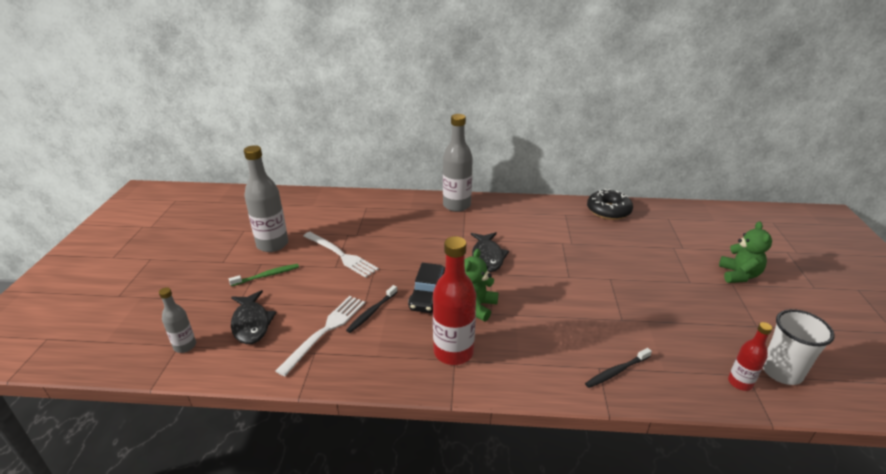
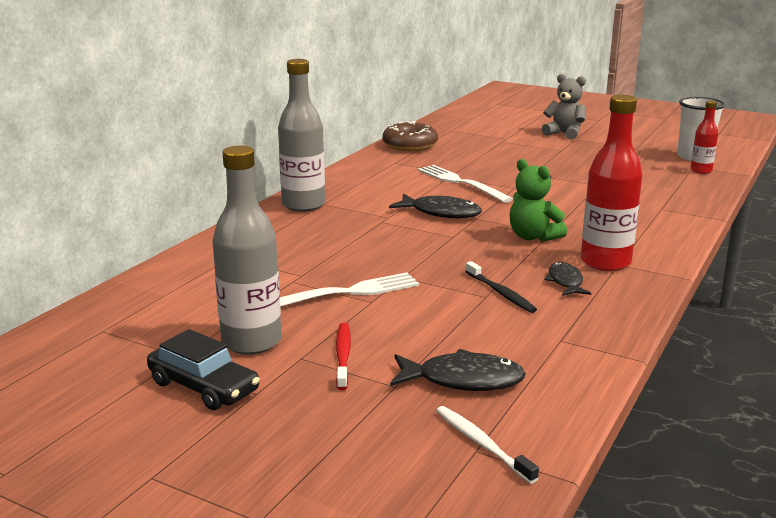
camera: 65 degrees left, 10 degrees down
grey bottle [159,287,196,353] -> white toothbrush [436,406,539,484]
green toothbrush [229,264,299,286] -> red toothbrush [336,323,351,390]
white fork [276,296,365,376] -> white fork moved to [418,165,513,203]
black car [408,263,445,313] -> black car moved to [147,329,260,410]
black toothbrush [585,348,652,388] -> none
black donut [587,189,633,220] -> brown donut [382,121,438,151]
green teddy bear [719,221,772,283] -> grey teddy bear [542,74,586,140]
none -> black fish [544,262,591,296]

